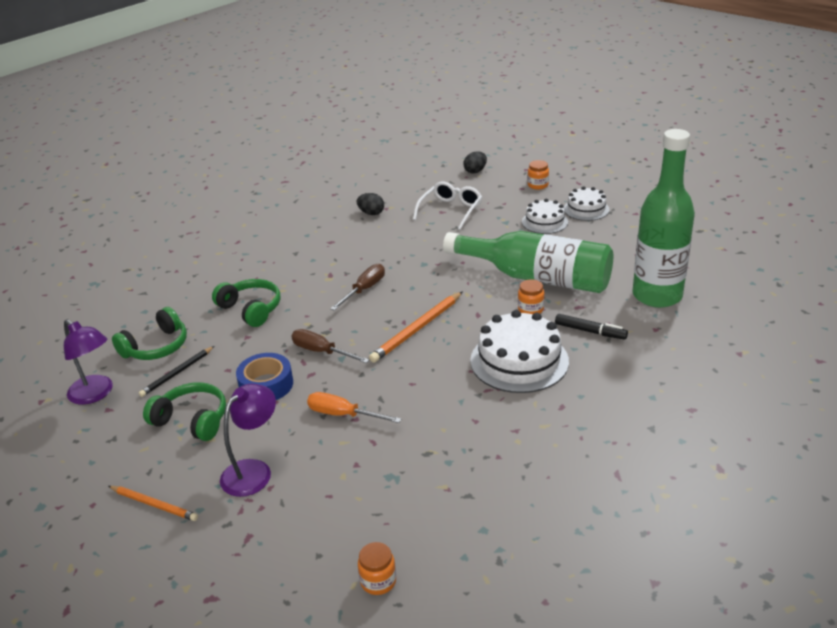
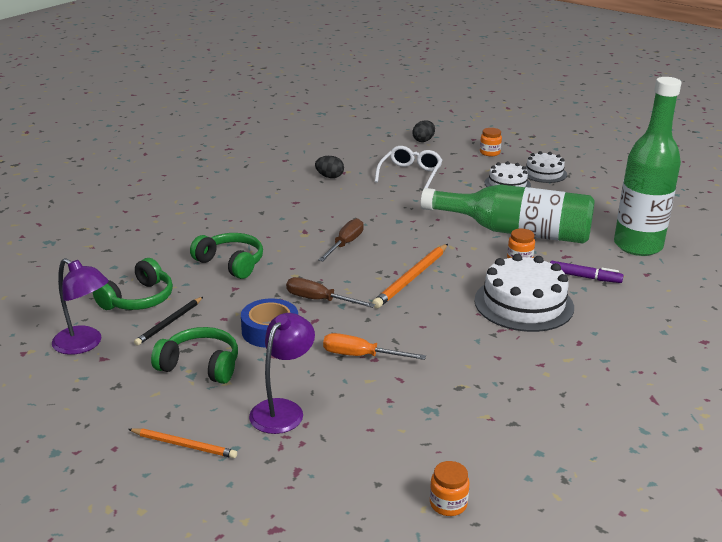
camera: 10 degrees left, 5 degrees down
black marker [555,314,628,339] -> purple marker [550,261,624,283]

